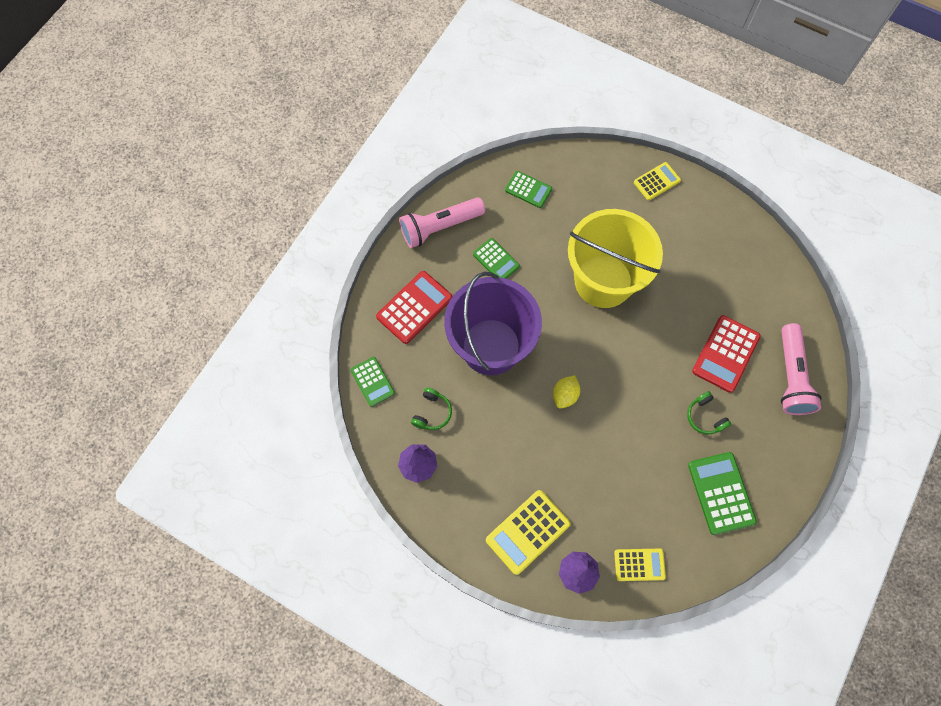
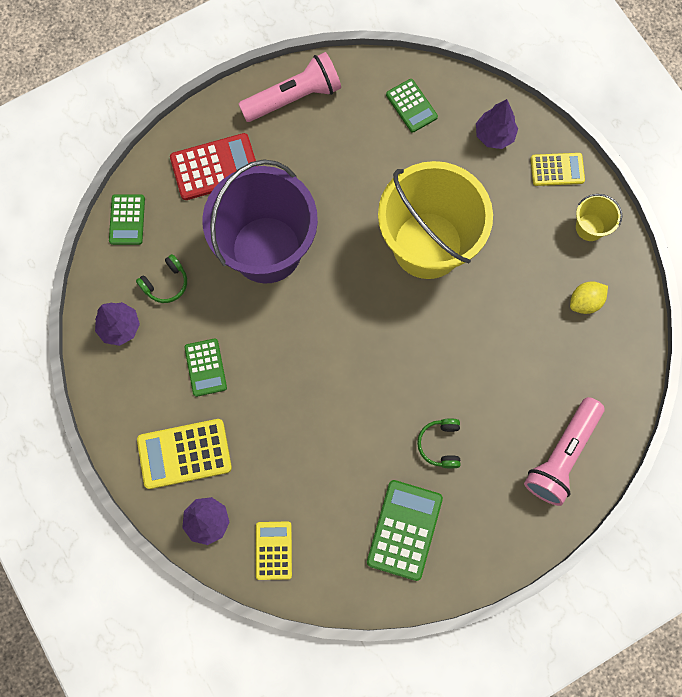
camera: 30 degrees right, 5 degrees up
pink flashlight [399,197,485,248] -> pink flashlight turned 150 degrees clockwise [239,52,341,122]
green calculator [473,238,520,279] -> green calculator moved to [184,338,227,397]
yellow lemon [553,375,580,409] -> yellow lemon moved to [570,281,608,314]
yellow calculator [614,549,666,581] -> yellow calculator turned 120 degrees counterclockwise [256,521,292,580]
red calculator [692,315,761,393] -> none
none -> purple tree [476,99,518,149]
none -> yellow bucket [576,194,623,241]

